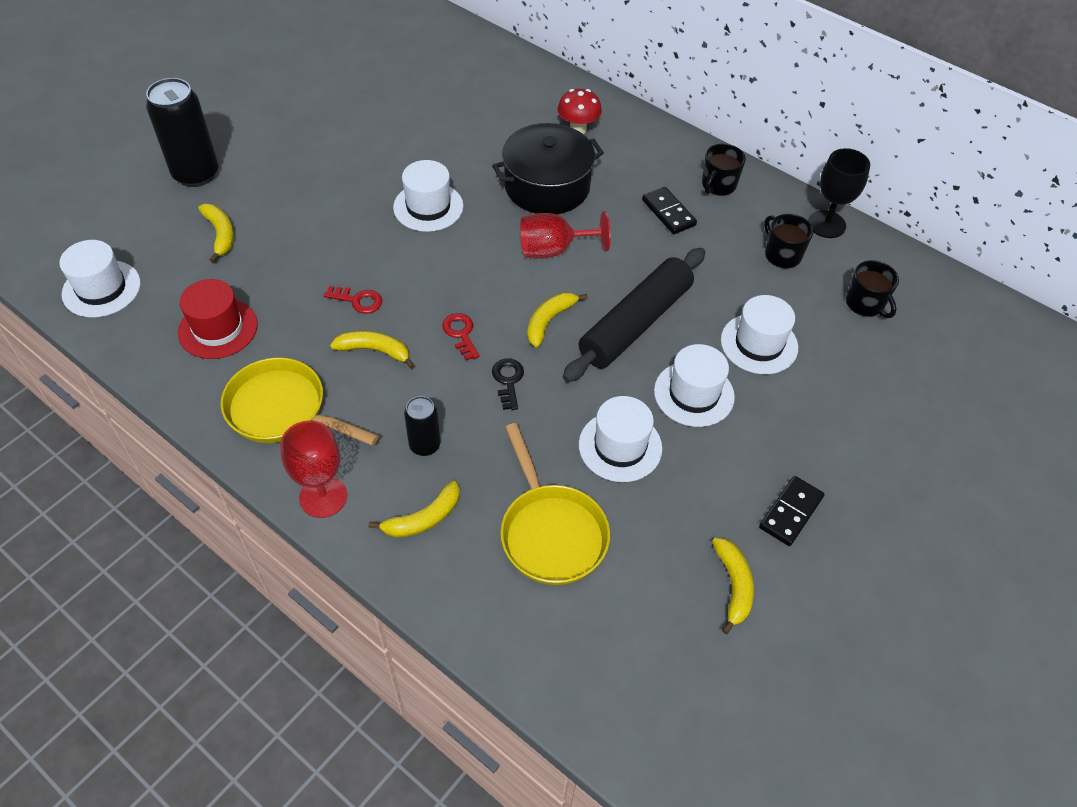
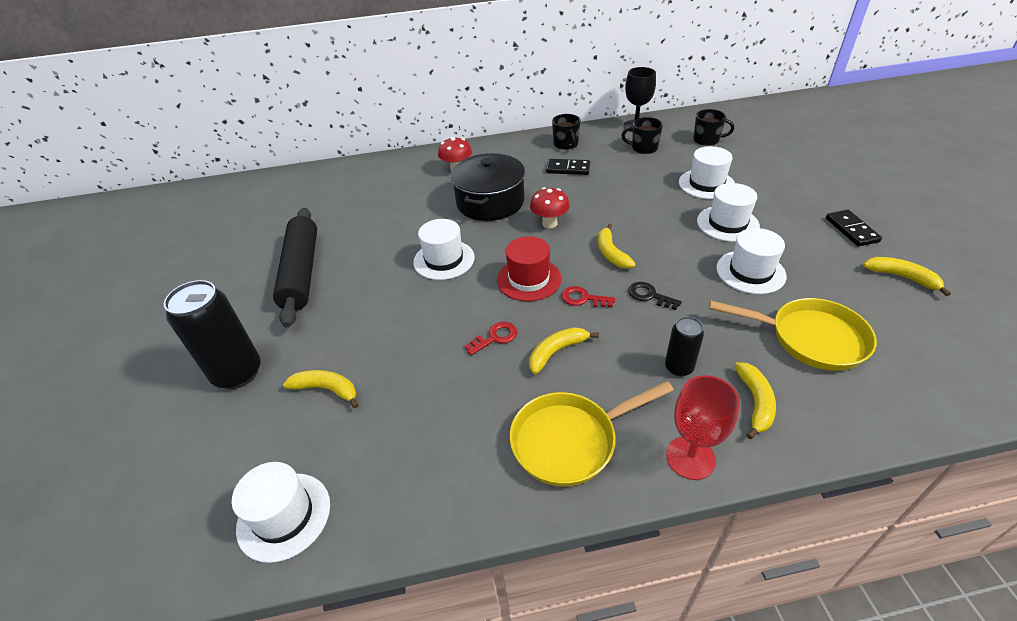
camera: 45 degrees left, 10 degrees down
red hat [178,279,258,359] -> red hat moved to [497,236,561,301]
red goblet [520,211,611,258] -> red mushroom [530,187,570,228]
black rolling pin [563,248,705,382] -> black rolling pin moved to [273,208,317,327]

